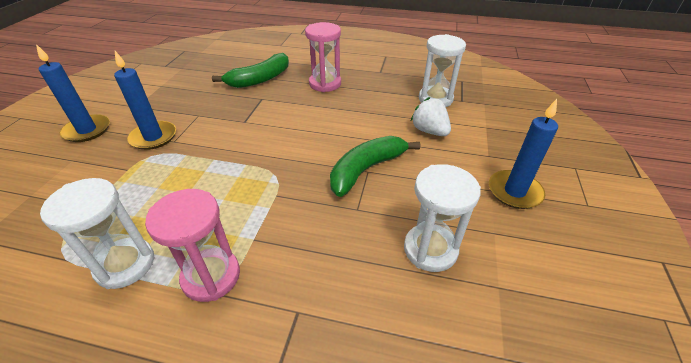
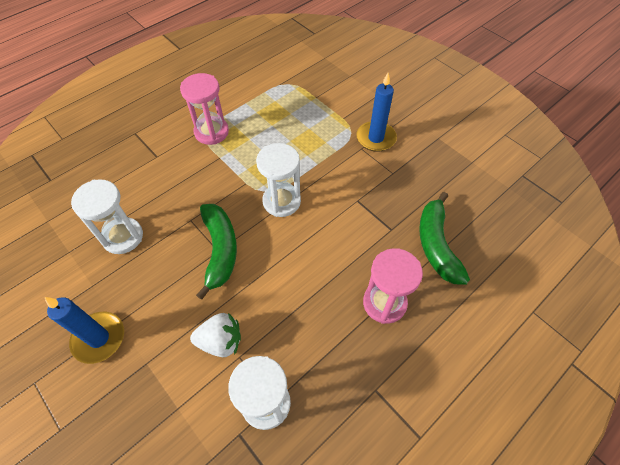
camera: 125 degrees right, 15 degrees up
blue candle [36,44,110,142] -> none
white hourglass [40,178,155,289] -> white hourglass moved to [256,143,301,217]

